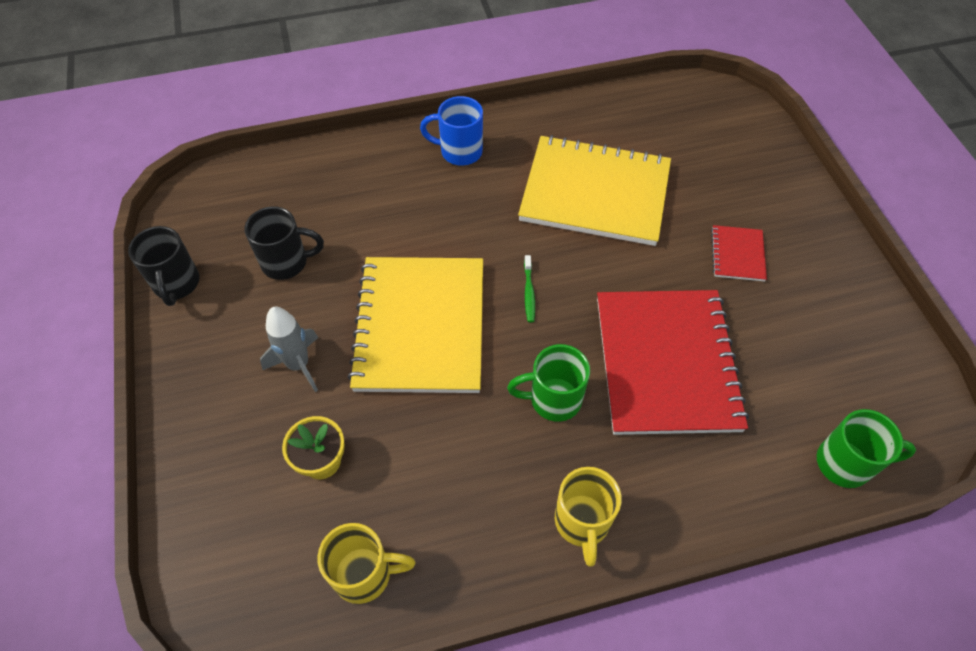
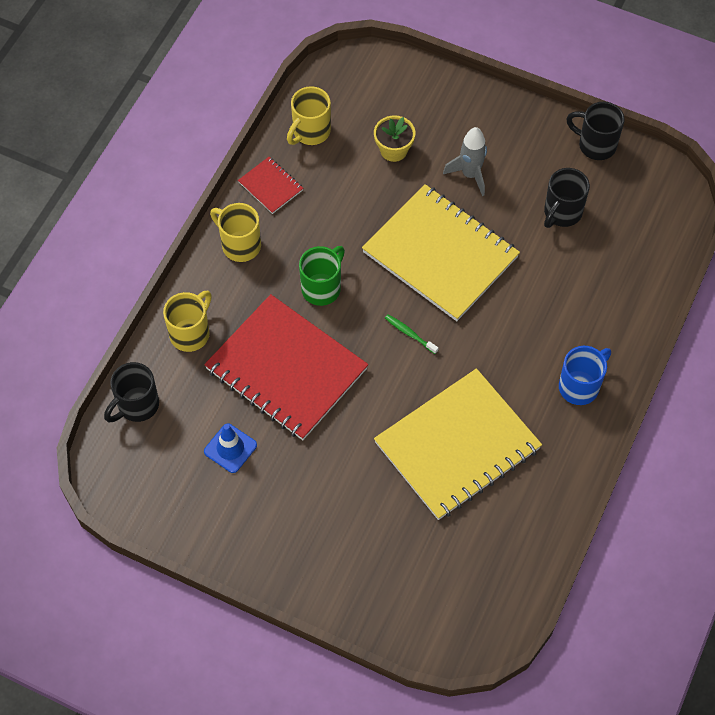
camera: 130 degrees right, 5 degrees up
red notebook [711,225,767,281] -> red notebook moved to [238,157,303,214]
green mug [817,409,916,488] -> black mug [104,362,159,422]
none -> yellow mug [163,290,212,352]
none -> blue traffic cone [204,424,257,473]

